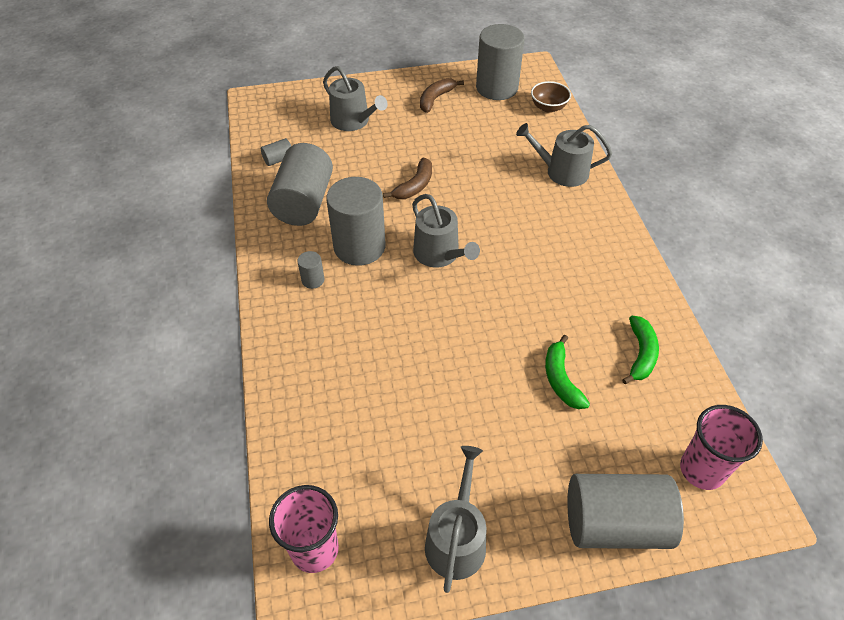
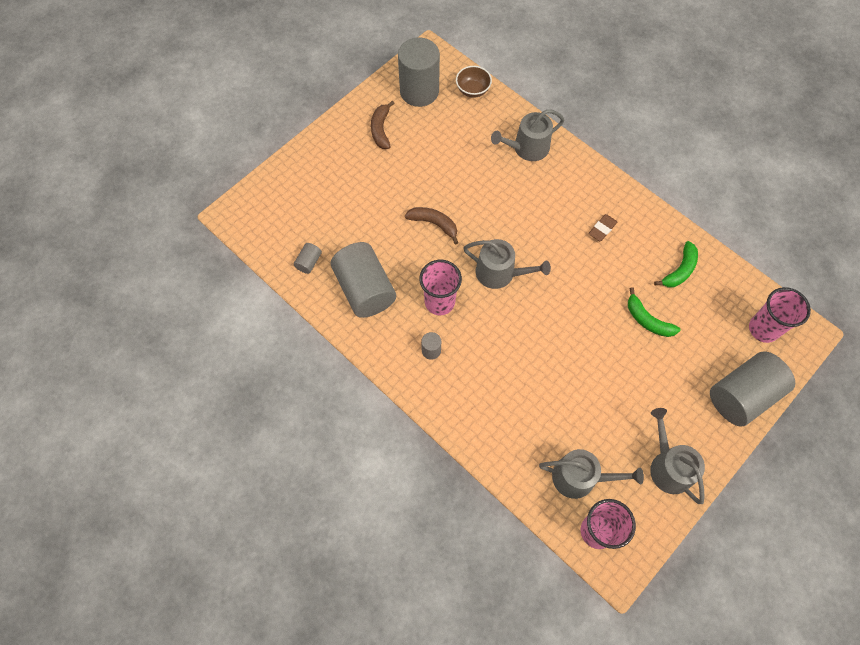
camera: 35 degrees left, 15 degrees up
grey watering can [323,66,388,131] -> grey watering can moved to [539,449,644,499]
grey cylinder [326,177,386,266] -> pink cup [419,260,462,315]
brown banana [383,158,432,199] -> brown banana turned 60 degrees counterclockwise [405,207,458,245]
green banana [622,316,659,384] -> green banana turned 60 degrees clockwise [654,241,698,287]
none -> brown eraser [589,214,617,241]

